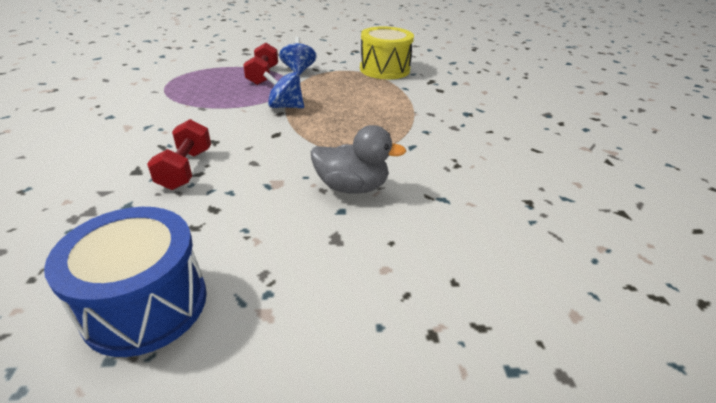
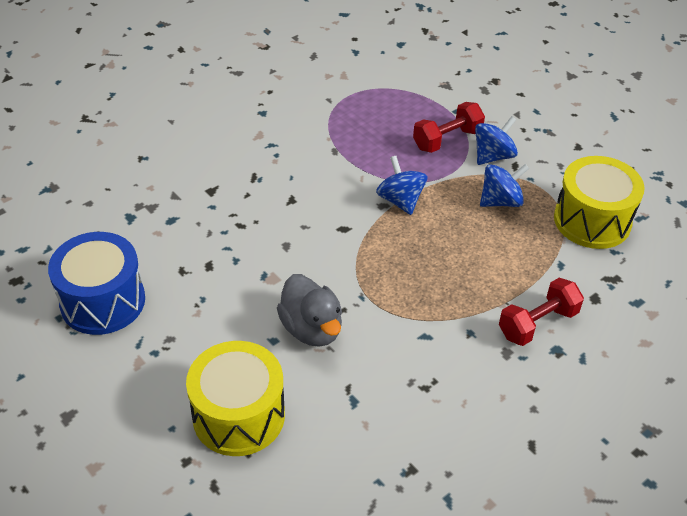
camera: 55 degrees right, 10 degrees up
red dumbbell [147,119,211,190] -> red dumbbell moved to [499,278,584,346]
none -> yellow drum [186,341,285,456]
none -> blue spinning top [480,164,529,207]

